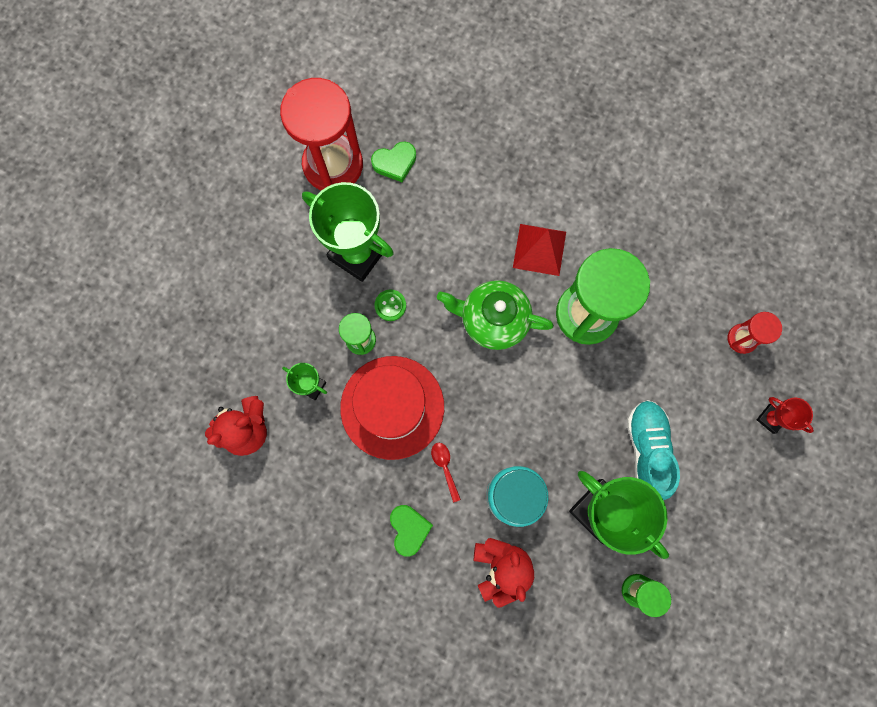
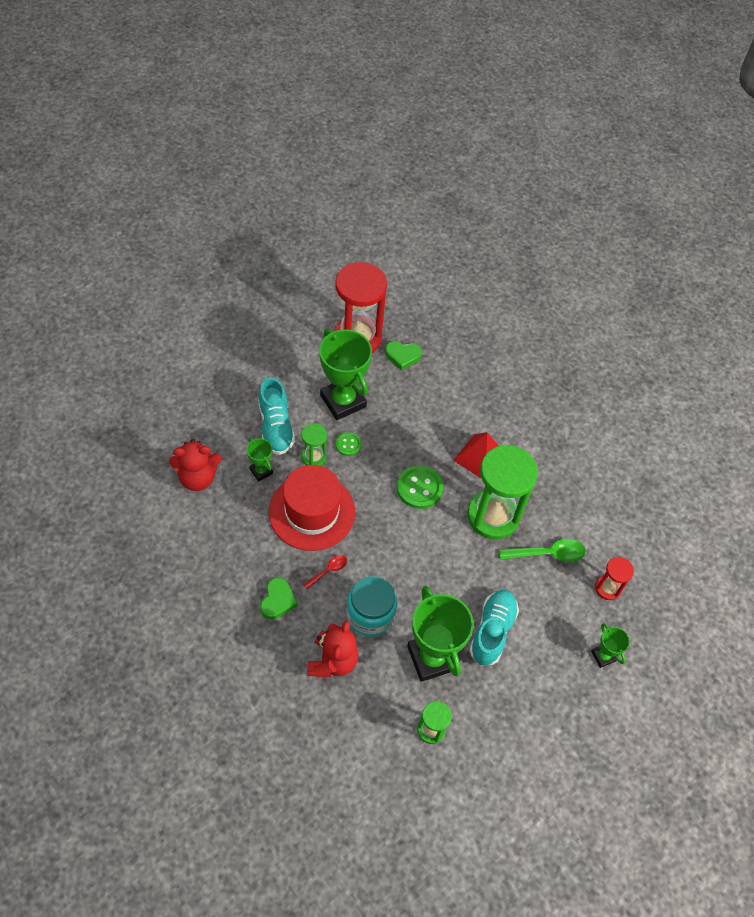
camera: 20 degrees right, 20 degrees down
red spoon [431,443,461,503] -> red spoon turned 45 degrees clockwise [303,555,347,589]
green teapot [437,280,554,350] -> green button [397,465,443,509]
red trophy [757,397,814,434] -> green trophy [591,623,630,668]
none -> turquoise shoe [258,377,295,455]
none -> green spoon [499,539,586,562]

